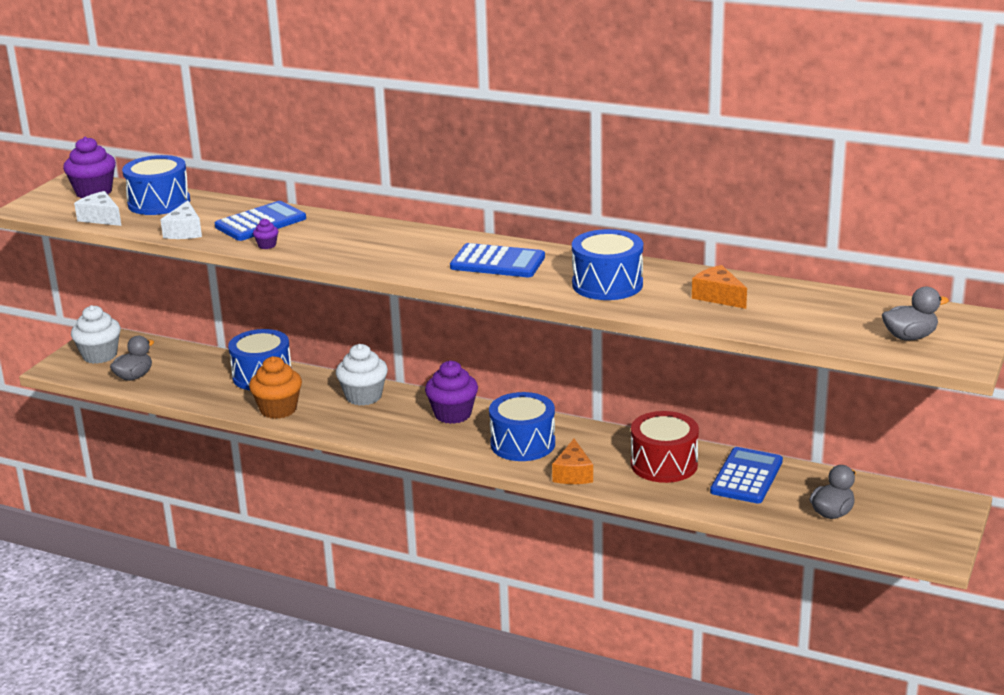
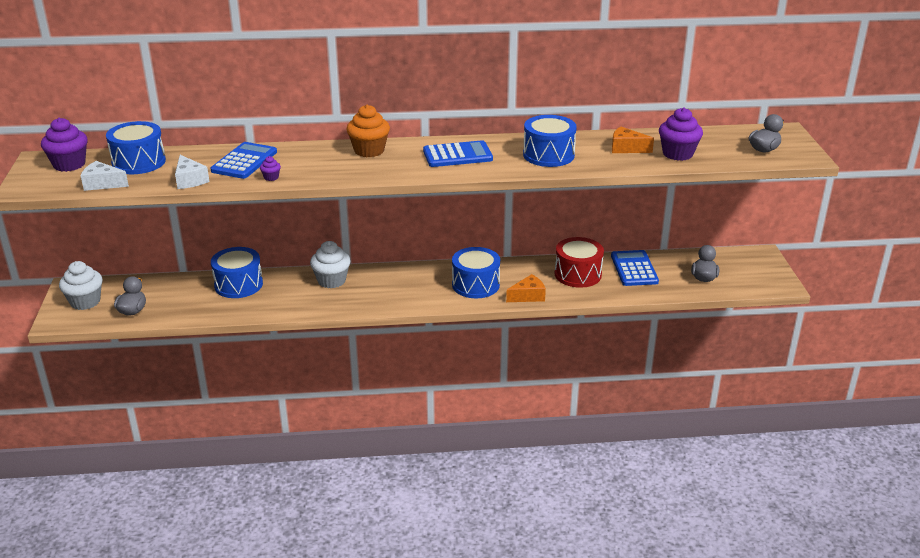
camera: 30 degrees left, 5 degrees up
orange cupcake [249,356,302,419] -> orange cupcake moved to [346,105,390,157]
purple cupcake [425,360,478,424] -> purple cupcake moved to [659,107,703,161]
orange cheese [552,439,593,484] -> orange cheese turned 90 degrees counterclockwise [506,274,546,302]

